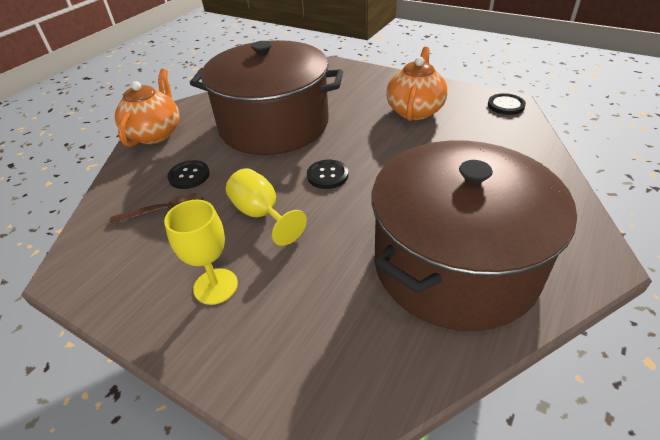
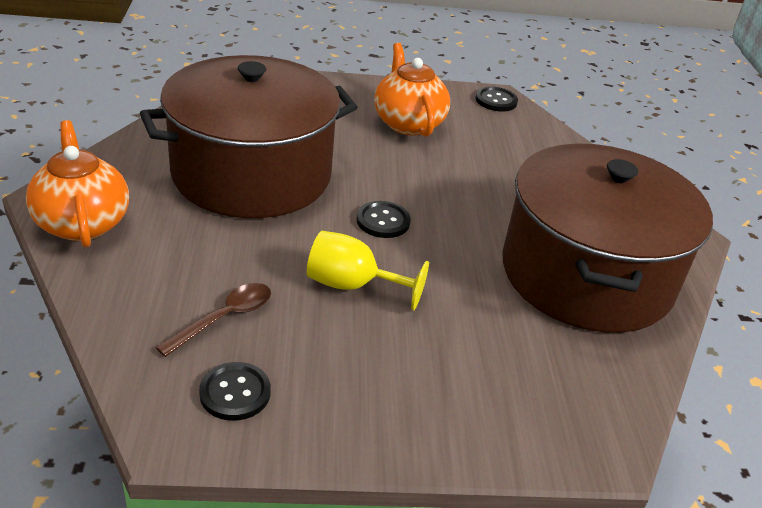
camera: 40 degrees left, 5 degrees down
yellow goblet [164,200,238,305] -> none
black button [167,160,210,189] -> black button moved to [199,362,271,421]

